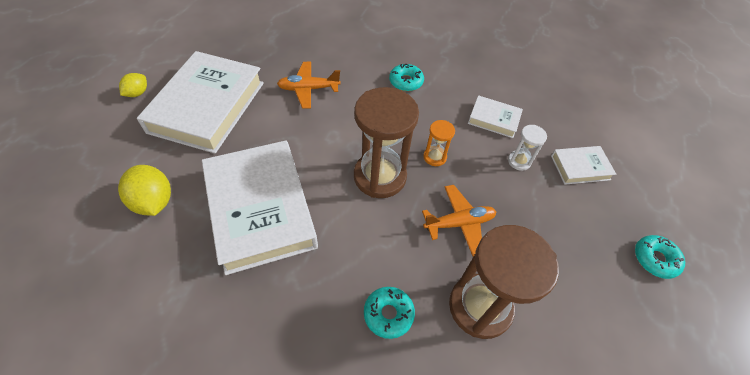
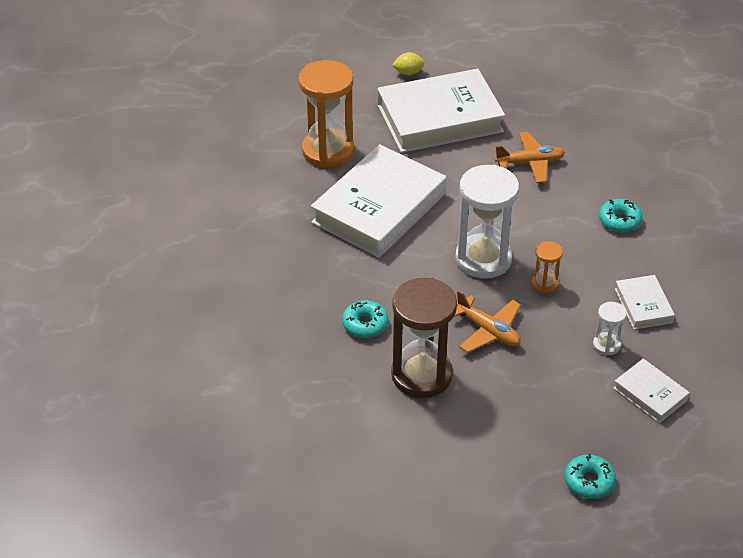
camera: 60 degrees right, 10 degrees down
yellow lemon [118,165,171,216] -> orange hourglass [299,60,354,168]
orange plane [277,62,341,109] -> orange plane turned 120 degrees clockwise [495,132,565,183]
brown hourglass [354,87,419,198] -> white hourglass [455,165,519,279]

